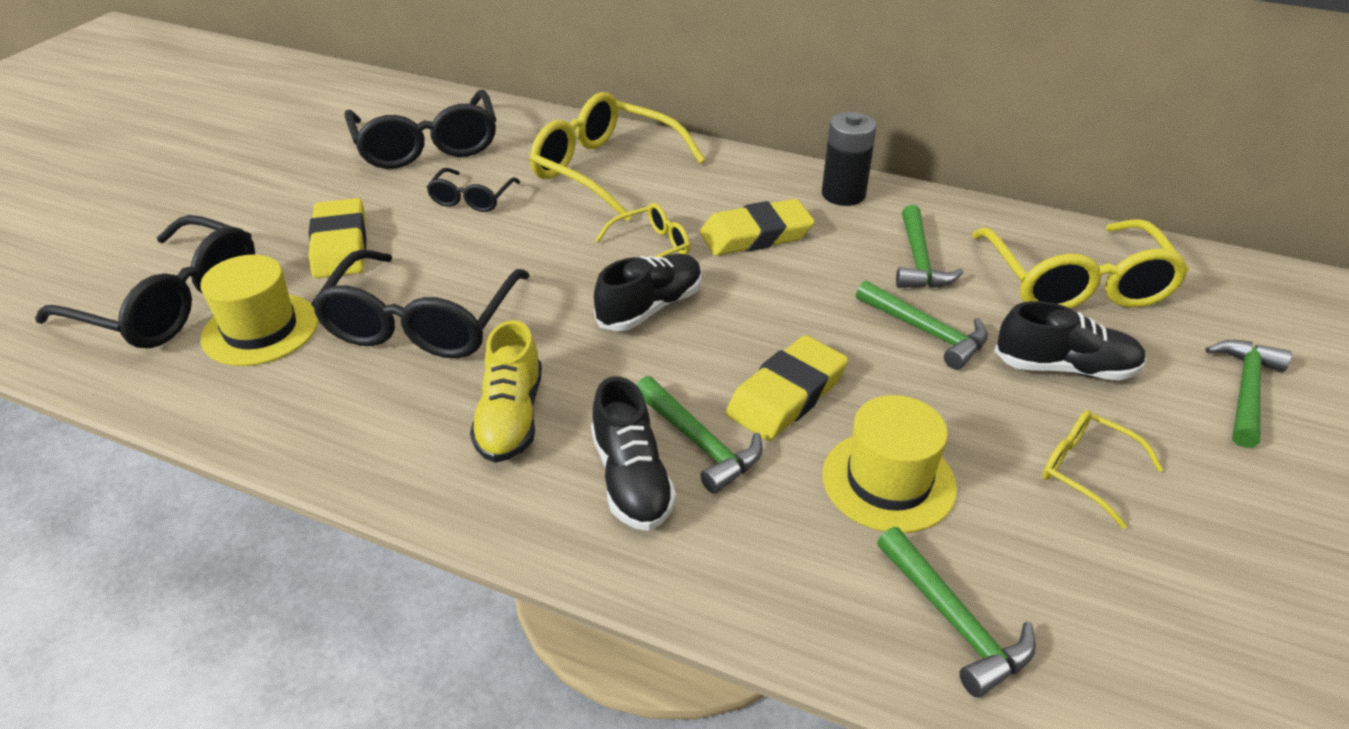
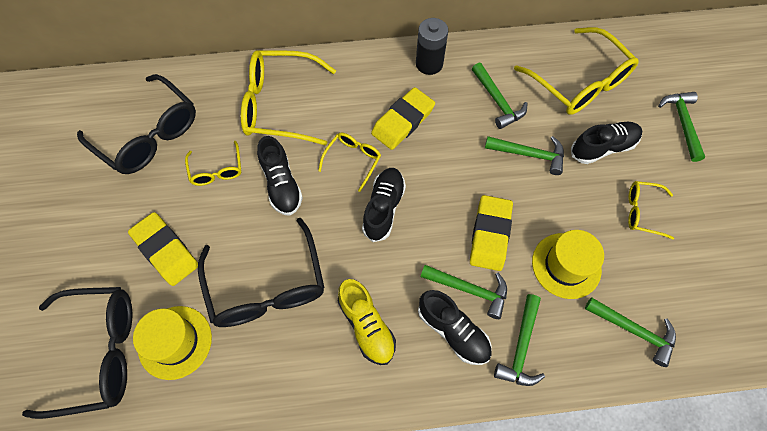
camera: 30 degrees left, 25 degrees up
black glasses [426,168,520,212] -> yellow glasses [185,141,241,186]
none -> black shoe [257,136,303,216]
none -> green hammer [494,294,545,386]

